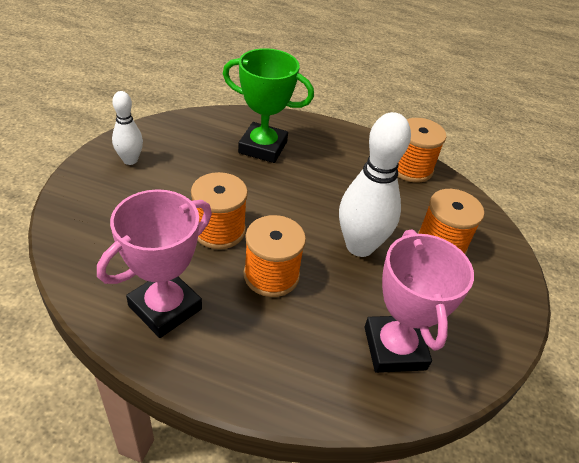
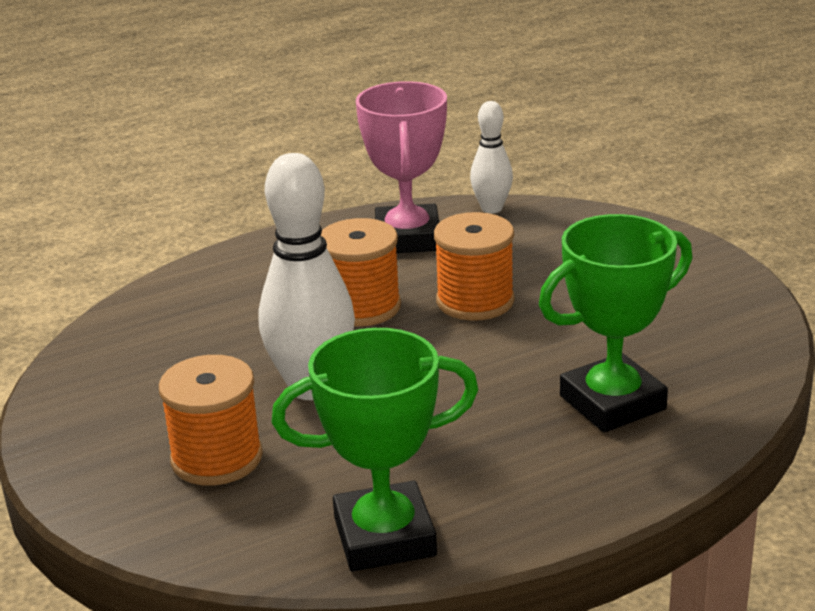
camera: 140 degrees right, 15 degrees down
white bowling pin [112,91,143,165] -> white bowling pin moved to [470,101,513,213]
pink trophy [364,230,474,373] -> none
orange spool [397,118,446,183] -> green trophy [272,328,479,572]

